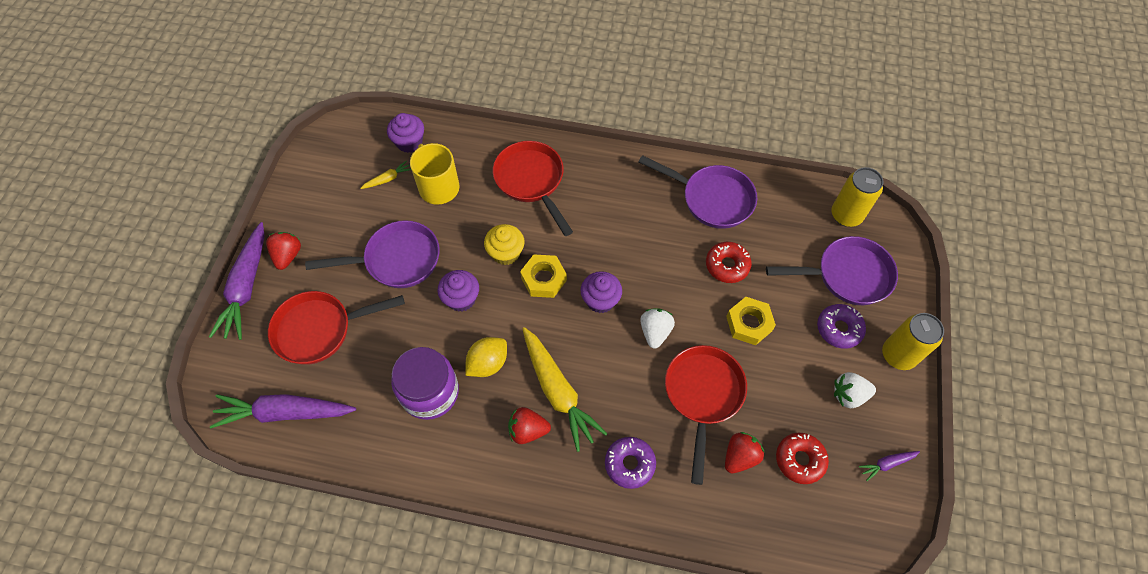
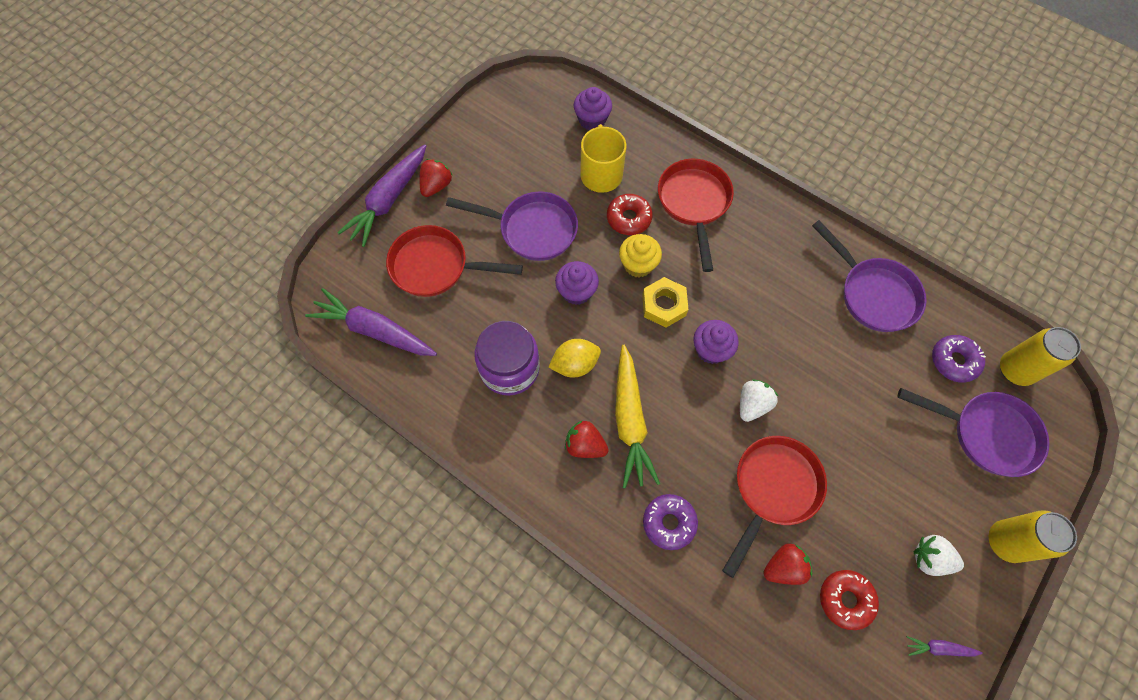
camera: 25 degrees right, 5 degrees up
yellow carrot [360,160,411,189] -> none
red donut [706,242,752,283] -> red donut moved to [607,194,653,235]
yellow nut [726,297,776,345] -> none
purple donut [817,304,866,349] -> purple donut moved to [932,335,986,383]

